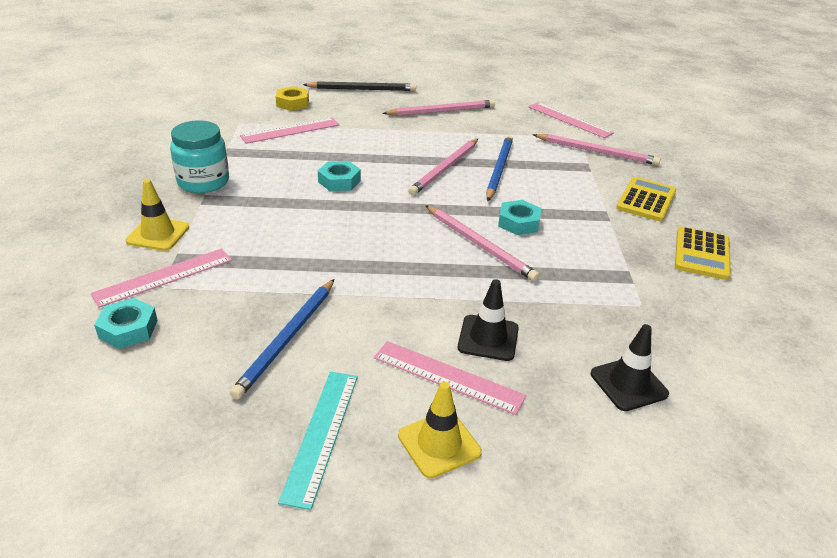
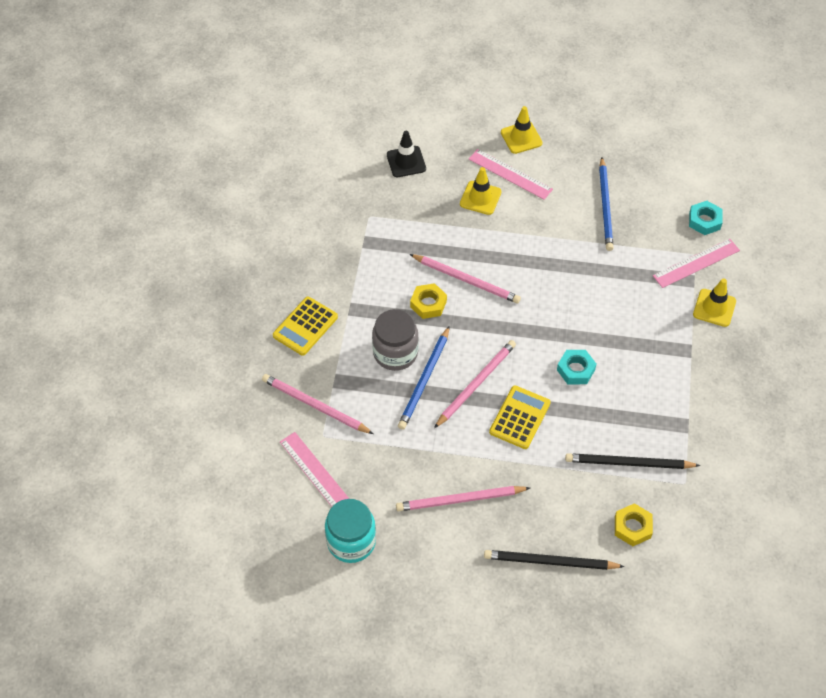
camera: 170 degrees left, 20 degrees up
turquoise jar [170,120,229,193] -> turquoise jar moved to [325,499,376,563]
blue pencil [230,279,334,400] -> blue pencil turned 150 degrees clockwise [599,157,614,251]
pink ruler [240,118,339,144] -> black pencil [565,453,700,469]
turquoise ruler [278,372,358,510] -> none
pink pencil [425,205,540,282] -> pink pencil turned 150 degrees clockwise [410,254,521,303]
black traffic cone [458,279,519,361] -> yellow traffic cone [460,167,501,215]
turquoise nut [498,200,541,235] -> yellow nut [410,283,447,319]
yellow calculator [675,226,731,280] -> yellow calculator moved to [489,386,550,449]
none -> grey jar [372,309,419,371]

